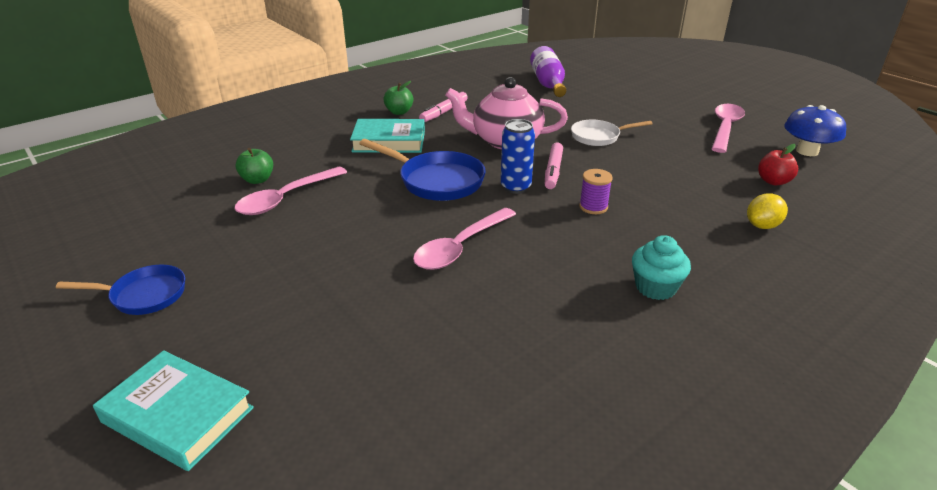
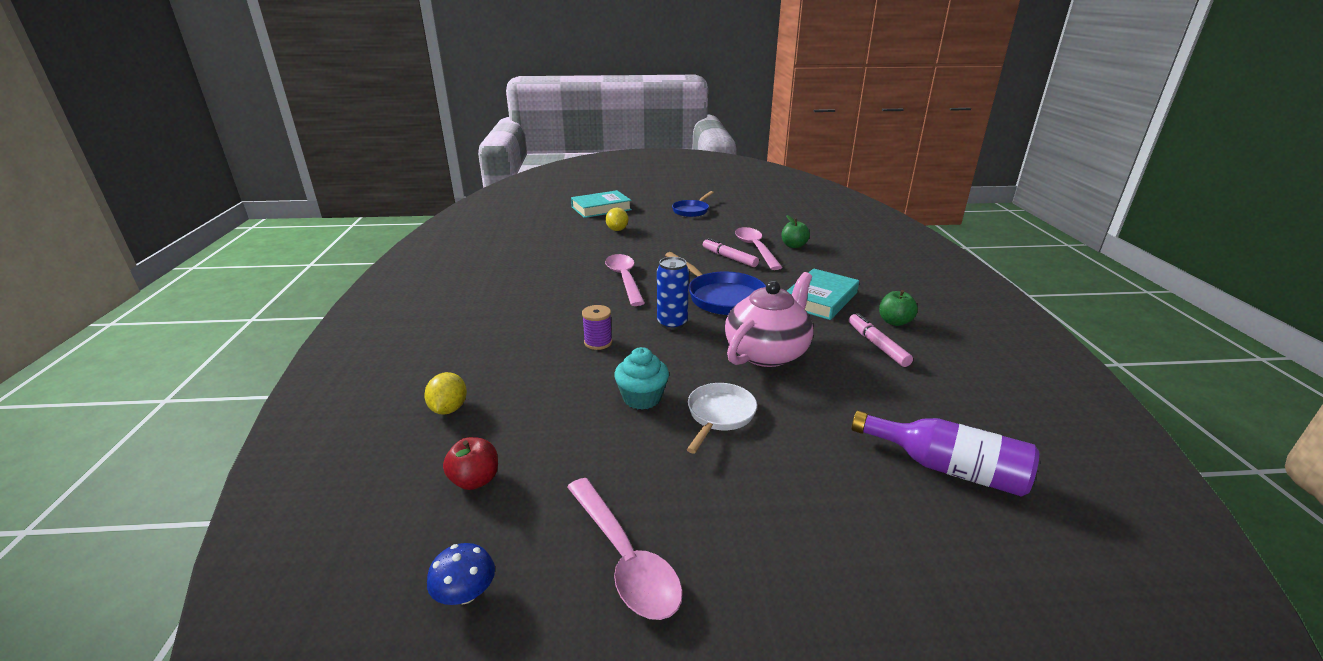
camera: 125 degrees right, 5 degrees down
blue pan [359,139,486,201] -> blue pan turned 105 degrees counterclockwise [665,252,766,315]
pink marker [545,142,563,189] -> pink marker moved to [703,238,759,267]
turquoise cupcake [632,235,691,300] -> turquoise cupcake moved to [614,347,669,410]
blue mushroom [784,105,846,156] -> blue mushroom [427,543,495,605], size x0.60
none -> yellow lemon [606,207,628,231]

